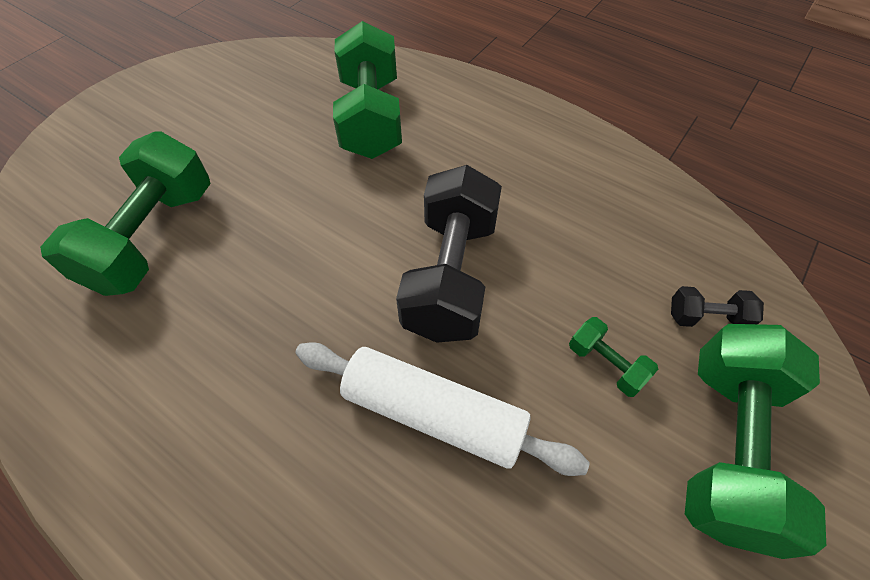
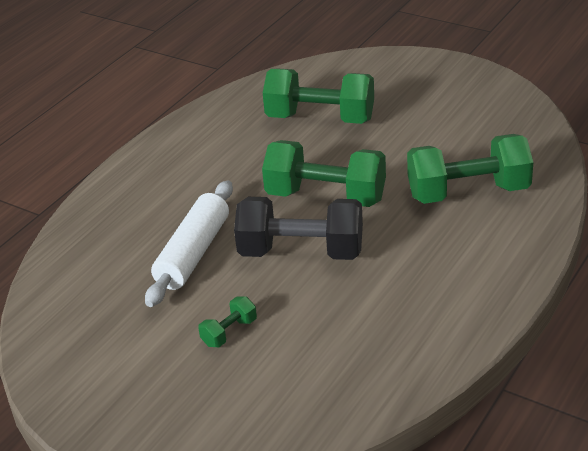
camera: 90 degrees right, 20 degrees down
black dumbbell [671,286,764,327] -> none
green dumbbell [685,324,826,559] -> green dumbbell moved to [262,140,386,207]

